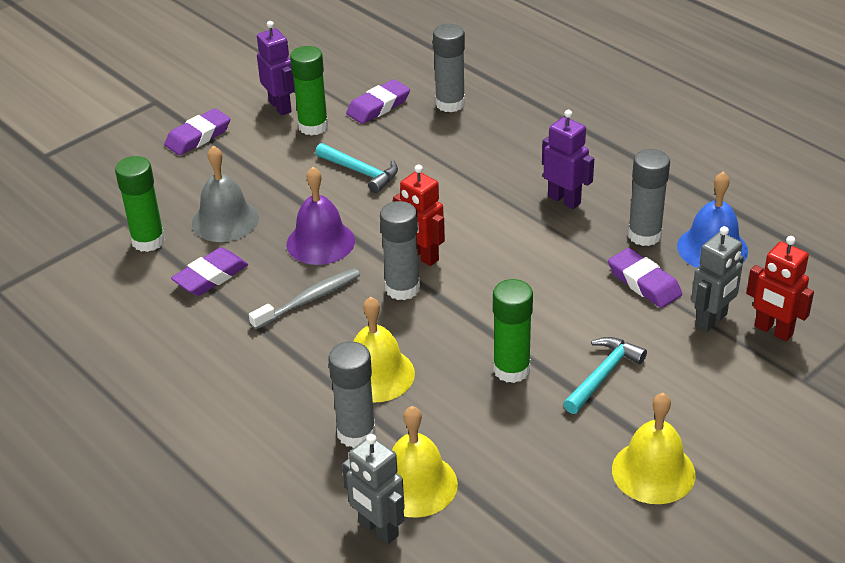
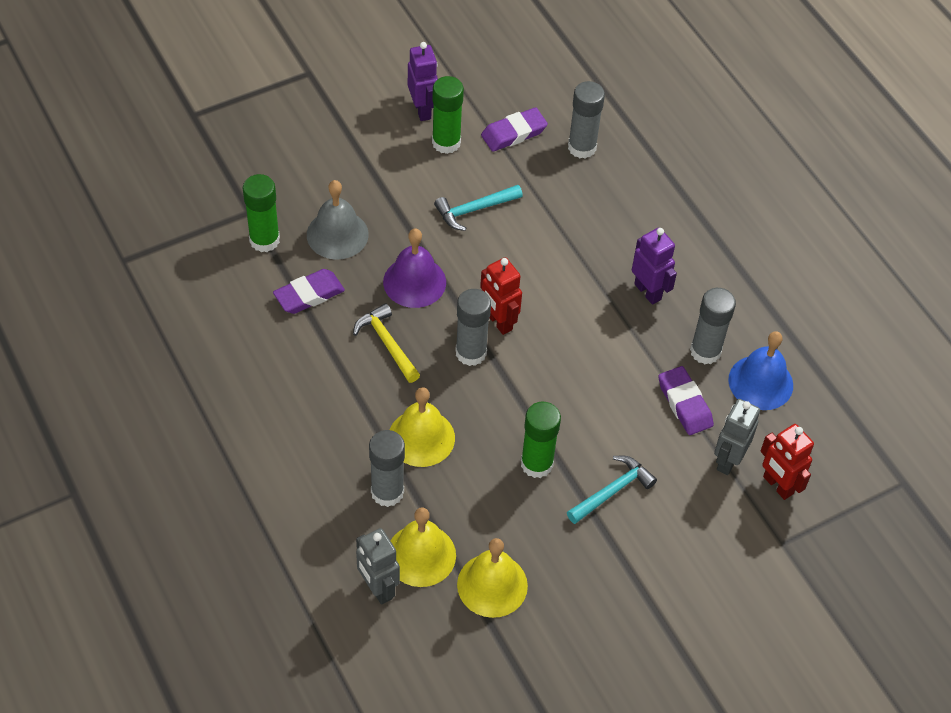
camera: 10 degrees right, 15 degrees up
purple eraser [164,108,231,155] -> none
grey toothbrush [249,268,360,330] -> yellow hammer [353,303,420,383]
turquoise hammer [315,143,398,193] -> turquoise hammer turned 105 degrees clockwise [434,185,523,231]
yellow bell [612,393,696,504] -> yellow bell moved to [457,538,528,618]
grey robot [691,226,744,332] -> grey robot turned 150 degrees clockwise [714,399,760,475]

